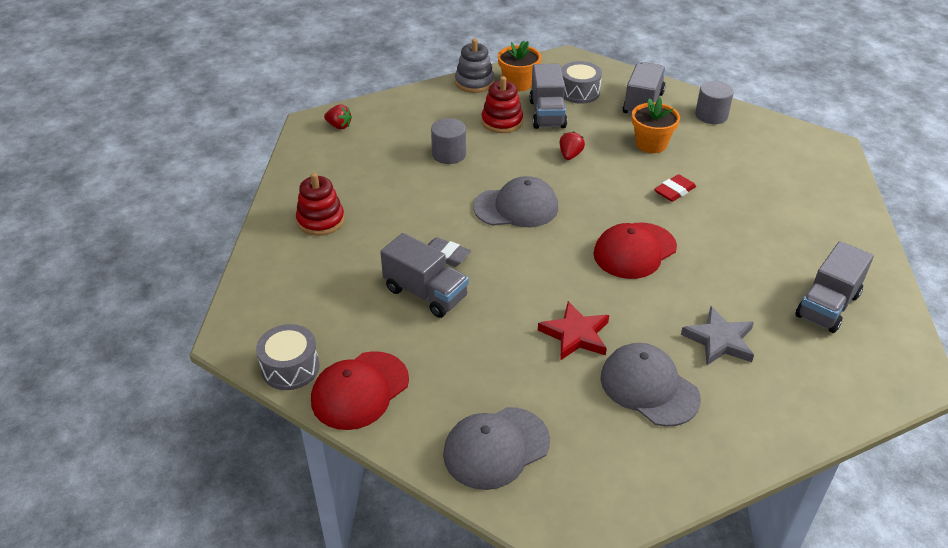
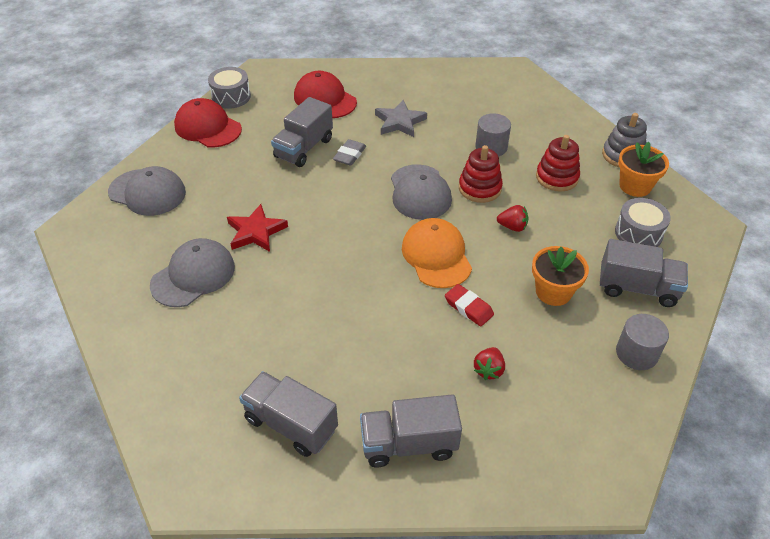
camera: 85 degrees right, 5 degrees up
red stacking toy [296,173,345,236] -> red stacking toy moved to [459,145,503,203]
red strawberry [324,105,352,129] -> red strawberry moved to [474,347,505,380]
grey cap [443,407,550,490] -> grey cap turned 150 degrees clockwise [108,166,186,216]
grey truck [529,64,567,129] -> grey truck moved to [360,394,462,468]
red cap [593,222,677,279] -> red cap moved to [294,71,357,118]
grey star [681,306,754,365] -> grey star moved to [375,100,427,137]
none -> orange cap [402,218,472,288]

